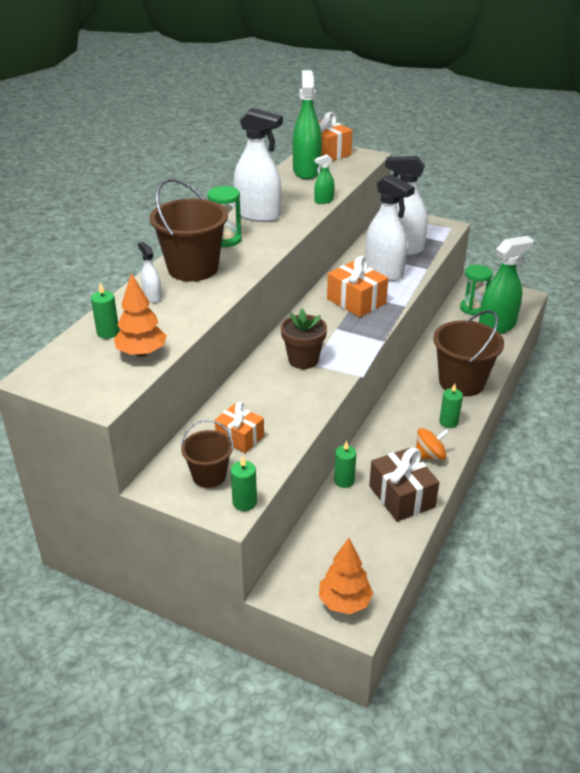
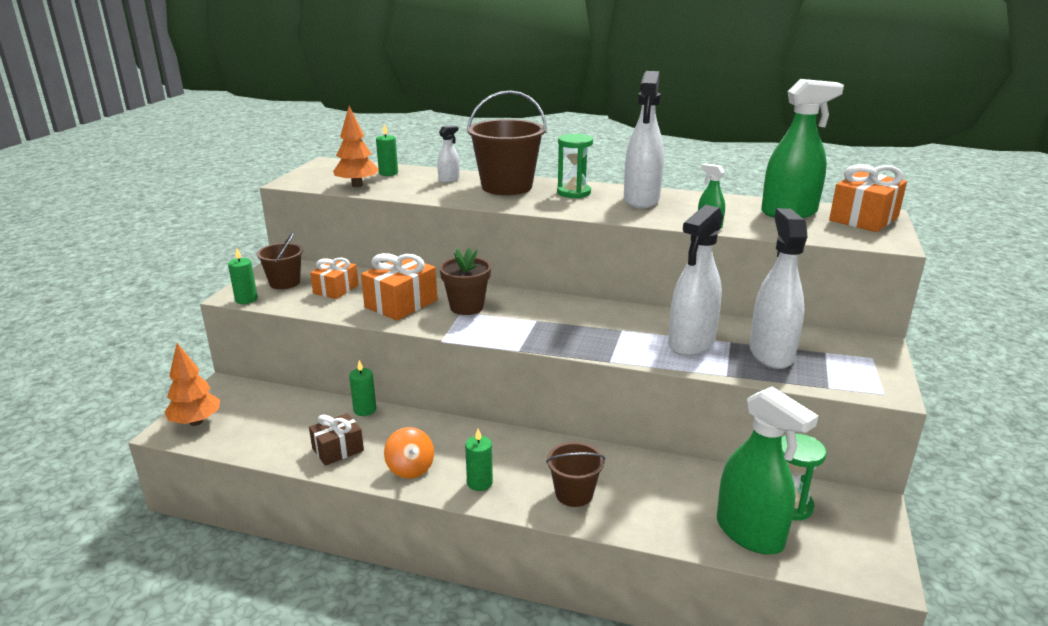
camera: 80 degrees right, 10 degrees down
orange gift [327,256,388,317] -> orange gift moved to [361,253,437,321]
brown gift [369,448,439,522] -> brown gift [309,413,364,466], size x0.65
brown bucket [433,310,504,397] -> brown bucket [546,442,605,507], size x0.56

